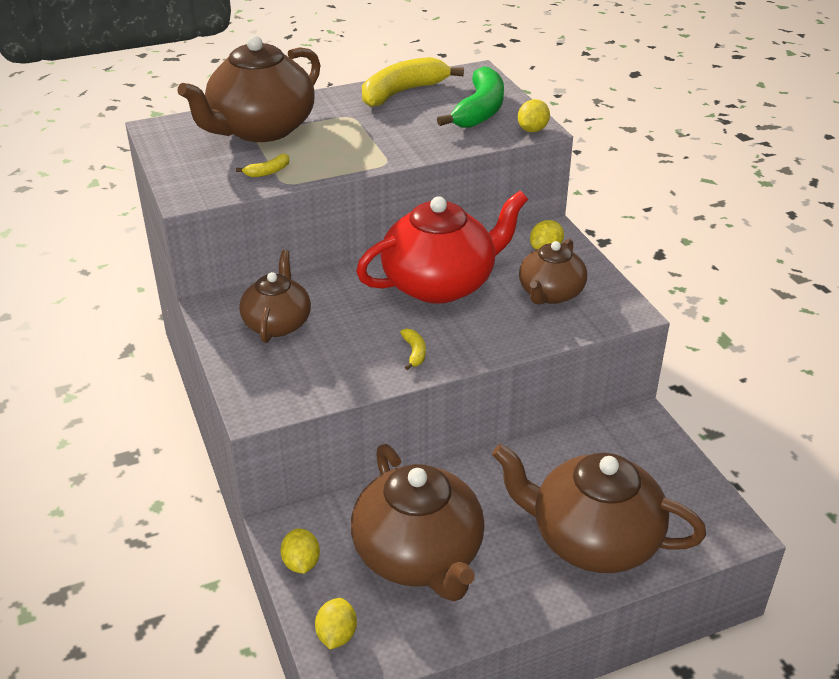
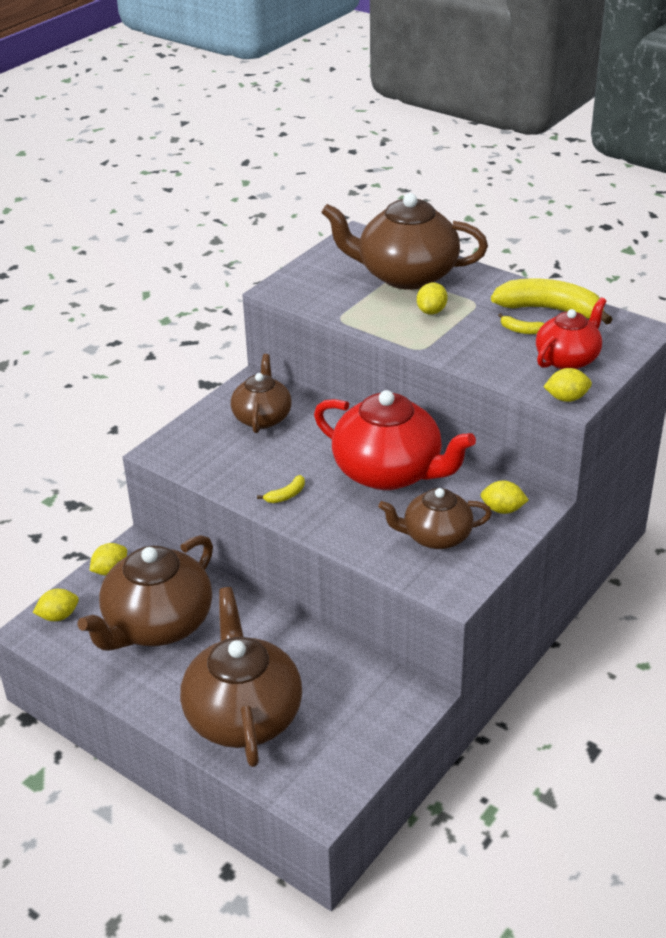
camera: 60 degrees right, 0 degrees up
yellow banana [236,153,289,177] -> yellow banana moved to [498,313,544,334]
brown teapot [239,250,311,343] -> brown teapot turned 60 degrees counterclockwise [231,354,292,433]
green banana [437,66,504,128] -> red teapot [536,297,607,369]
none -> yellow lemon [417,282,448,315]

